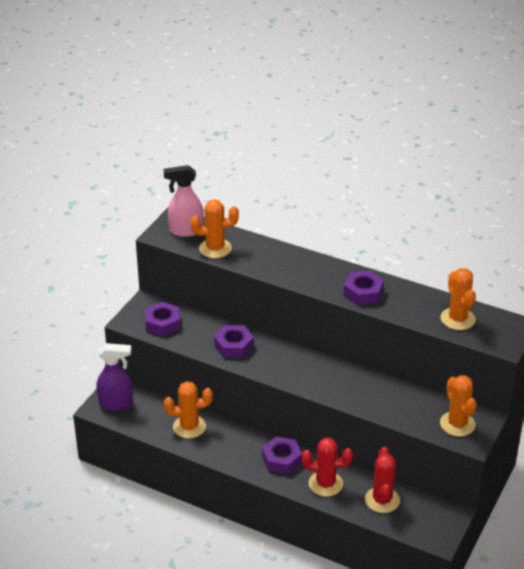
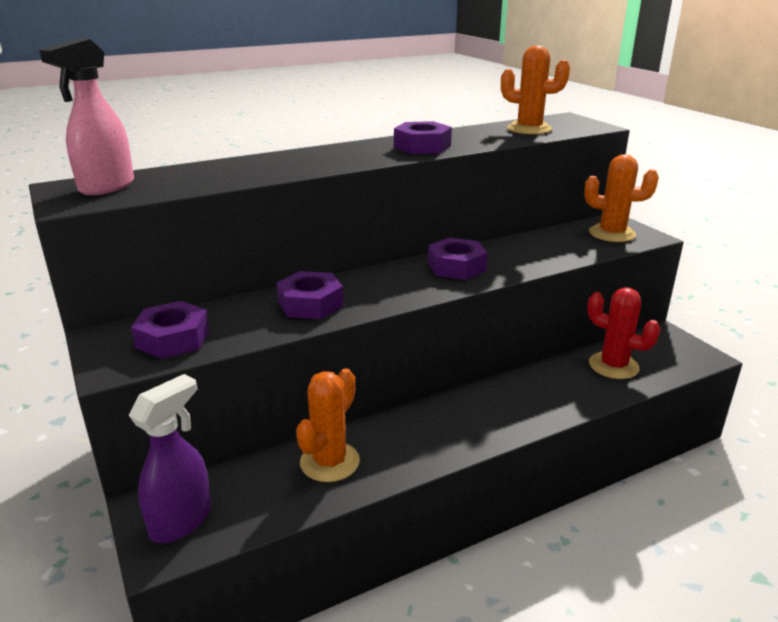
camera: 55 degrees left, 10 degrees down
orange cactus [190,199,239,258] -> none
purple nut [262,437,302,474] -> purple nut moved to [428,238,488,280]
red cactus [301,437,353,497] -> none

